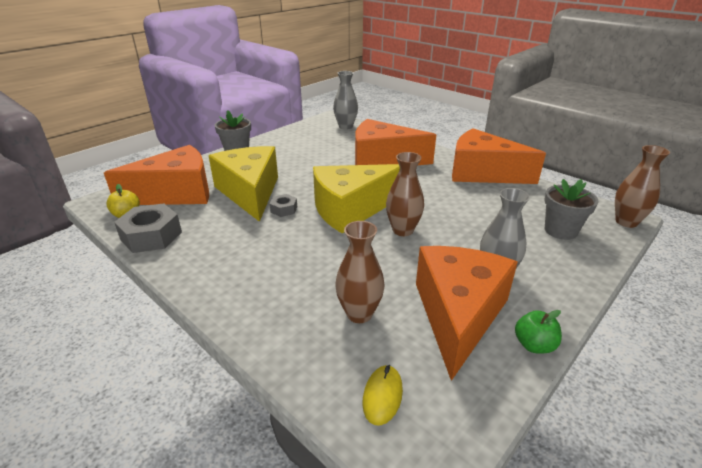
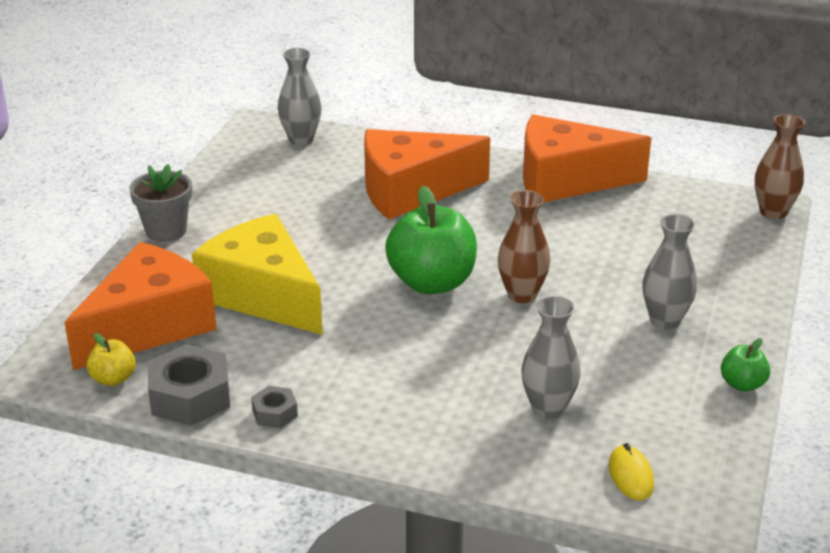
camera: 25 degrees left, 0 degrees up
grey nut [270,194,297,217] -> grey nut moved to [251,386,298,428]
yellow cheese [313,164,400,233] -> green apple [385,186,477,294]
brown vase [335,221,385,323] -> grey vase [521,296,581,419]
orange cheese [416,246,518,381] -> none
grey flower pot [545,179,599,240] -> none

